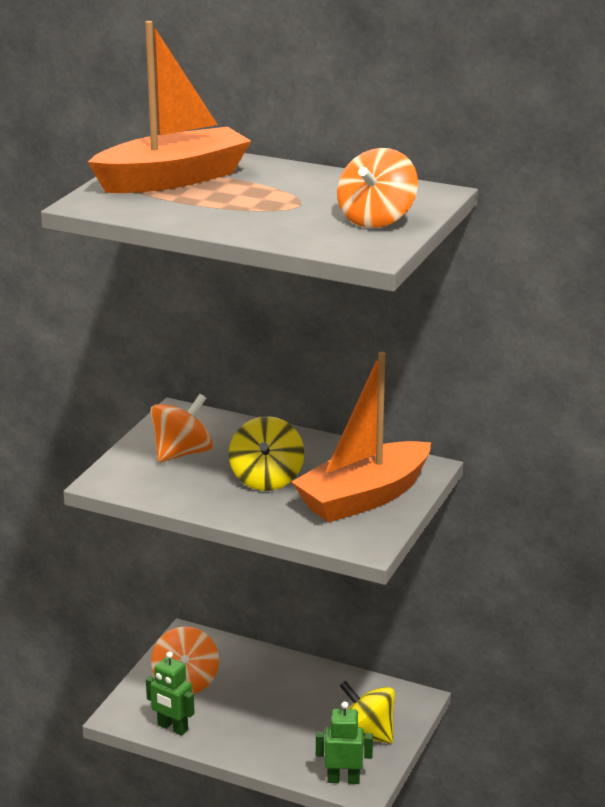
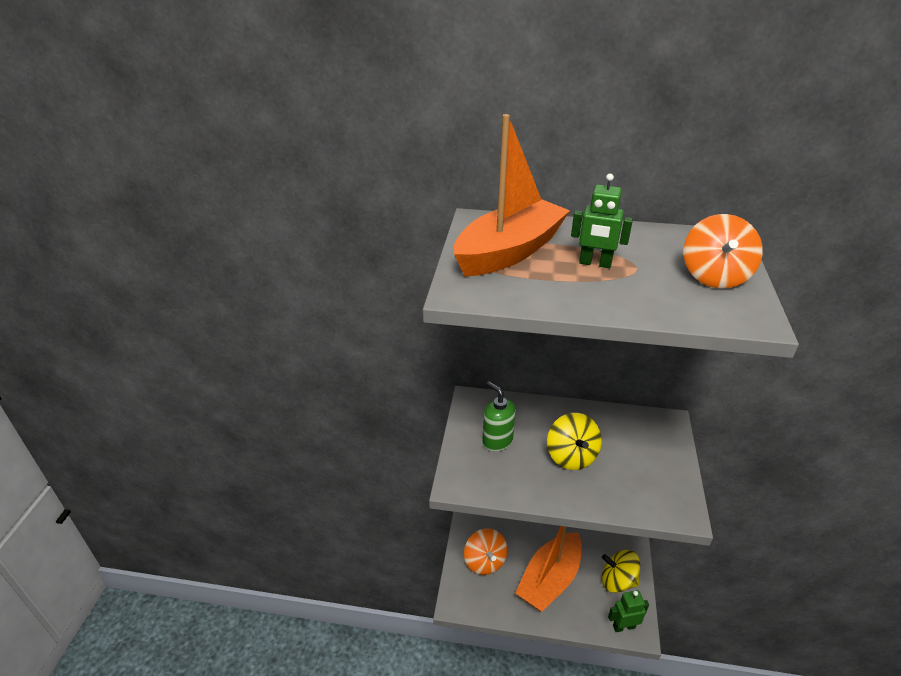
camera: 15 degrees left, 10 degrees up
green robot [146,651,195,736] -> green robot moved to [571,174,633,268]
orange spinning top [150,394,213,462] -> green soap dispenser [482,382,516,451]
orange boat [292,352,431,522] -> orange boat moved to [515,526,582,612]

